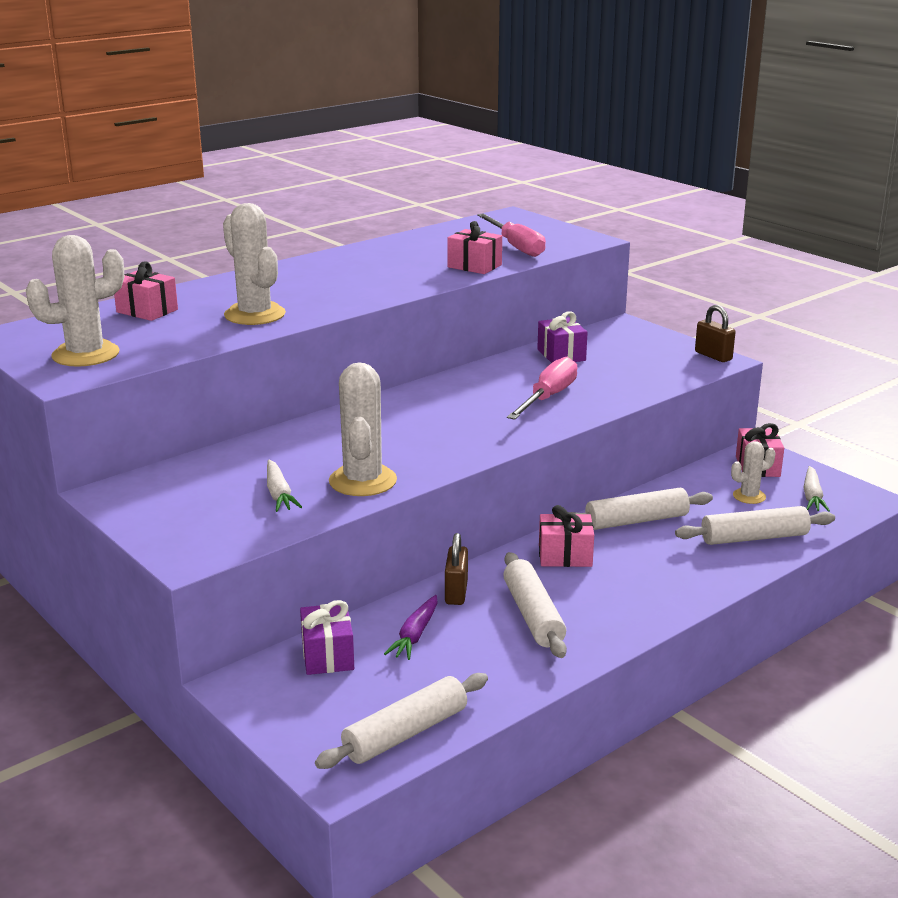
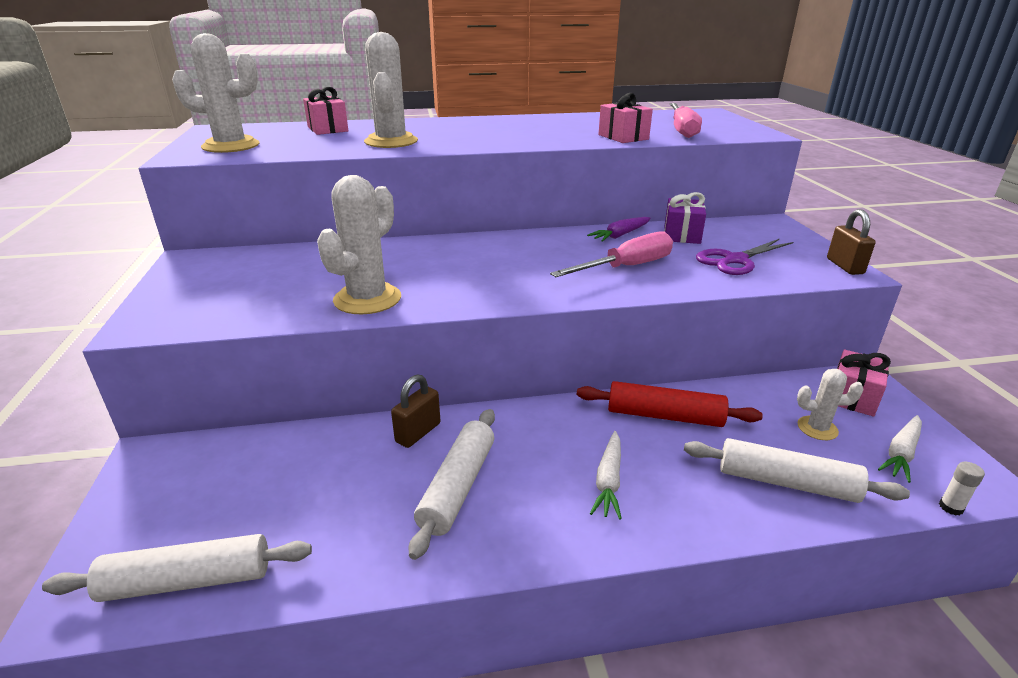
camera: 30 degrees right, 5 degrees up
white carrot [267,460,302,512] -> white carrot moved to [590,431,622,520]
purple gift [300,600,354,675] -> none
purple carrot [384,595,437,660] -> purple carrot moved to [587,217,651,242]
pink gift [539,505,594,567] -> none
white rolling pin [568,488,713,530] -> red rolling pin [577,381,763,427]
none -> purple scissors [696,239,793,275]
none -> white glue stick [939,462,985,516]

